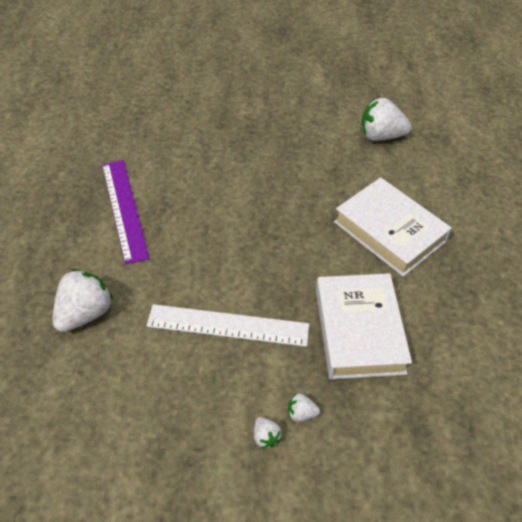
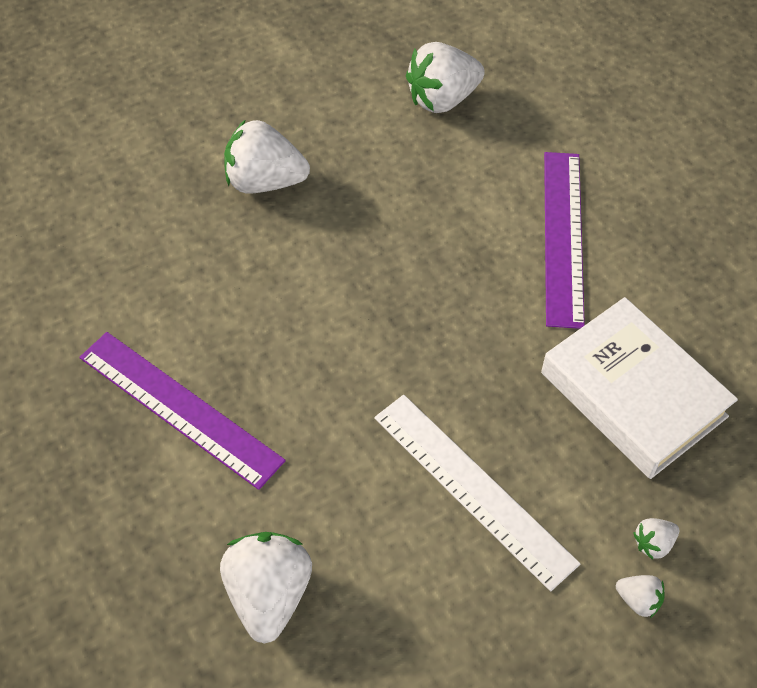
camera: 35 degrees left, 5 degrees up
white ruler [146,304,309,347] -> white ruler turned 75 degrees clockwise [374,395,580,591]
white book [334,177,452,277] -> purple ruler [544,152,585,329]
none -> white strawberry [224,119,310,193]

